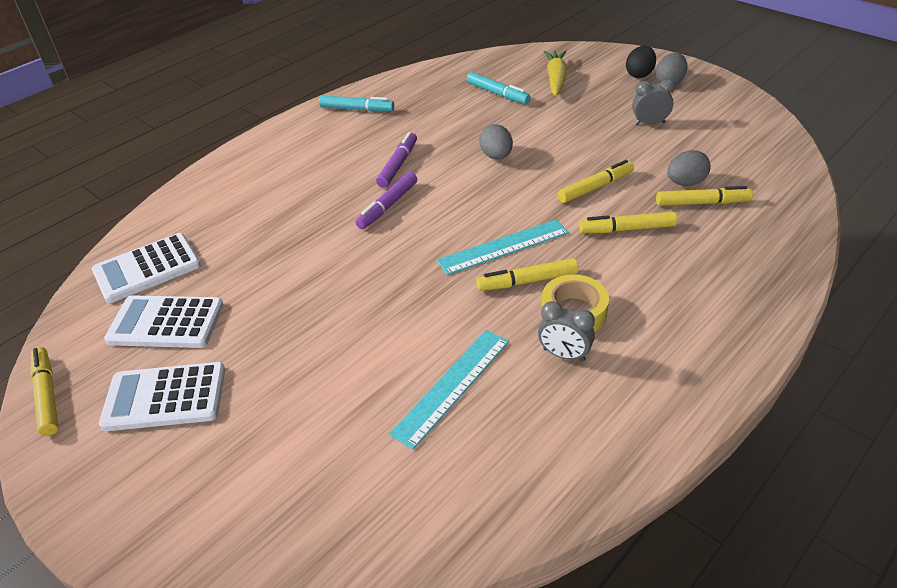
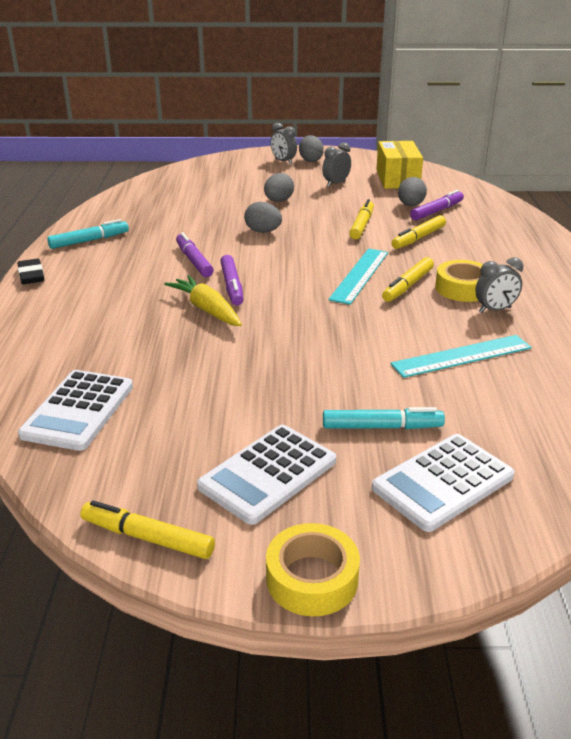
camera: 45 degrees left, 10 degrees down
white calculator [104,295,224,348] -> white calculator moved to [372,434,515,532]
turquoise ruler [389,330,509,449] -> turquoise ruler turned 75 degrees clockwise [390,335,532,378]
turquoise marker [466,72,531,104] -> turquoise marker moved to [323,407,445,429]
yellow carrot [543,51,567,96] -> yellow carrot moved to [164,275,242,326]
black egg [626,46,656,78] -> grey clock [270,123,297,164]
yellow marker [656,186,753,206] -> purple marker [410,190,464,220]
none -> black eraser [17,258,44,284]
none -> grey egg [264,173,294,202]
none -> yellow tape [266,523,360,616]
none -> yellow box [376,141,423,189]

